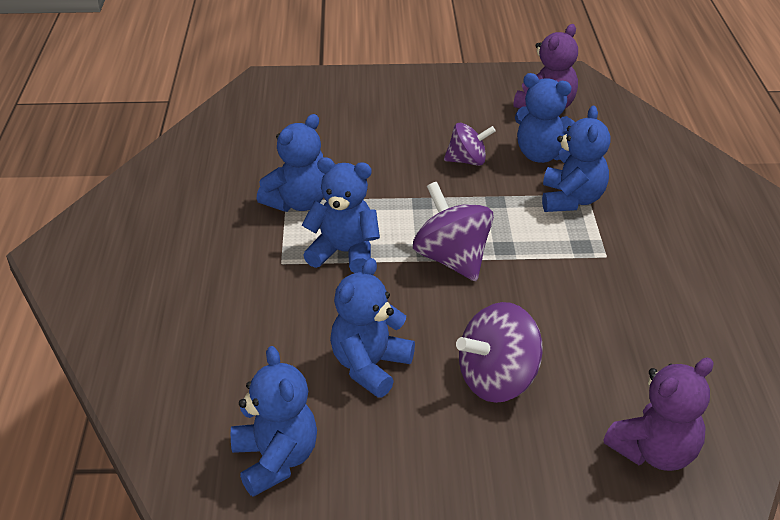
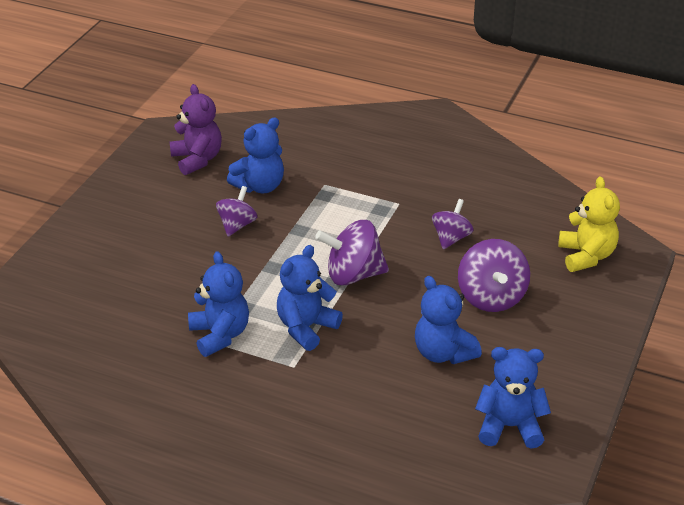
camera: 65 degrees left, 0 degrees up
blue teddy bear [542,106,611,212] -> none
purple teddy bear [604,358,714,471] -> yellow teddy bear [558,176,620,272]
none -> purple spinning top [432,199,474,250]

